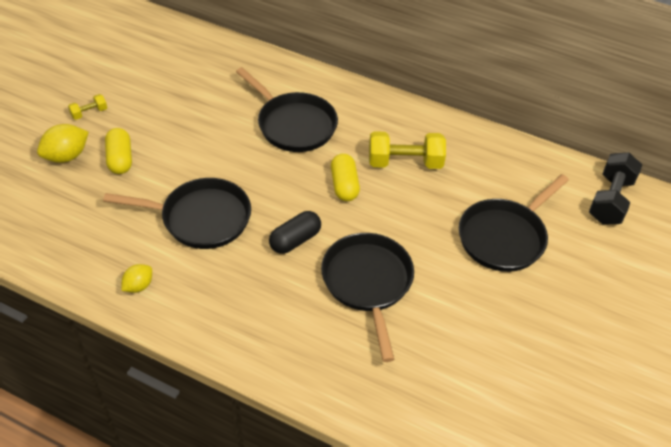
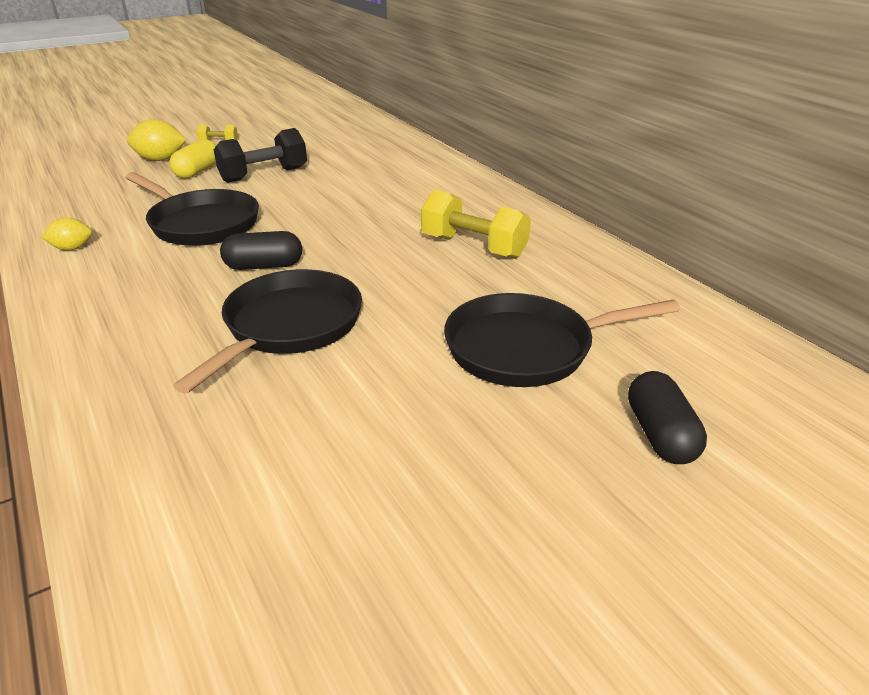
camera: 35 degrees right, 15 degrees down
black pan [236,67,338,152] -> none
yellow capsule [331,154,360,201] -> none
black dumbbell [589,152,642,224] -> black dumbbell moved to [214,128,307,183]
none -> black capsule [628,371,707,464]

